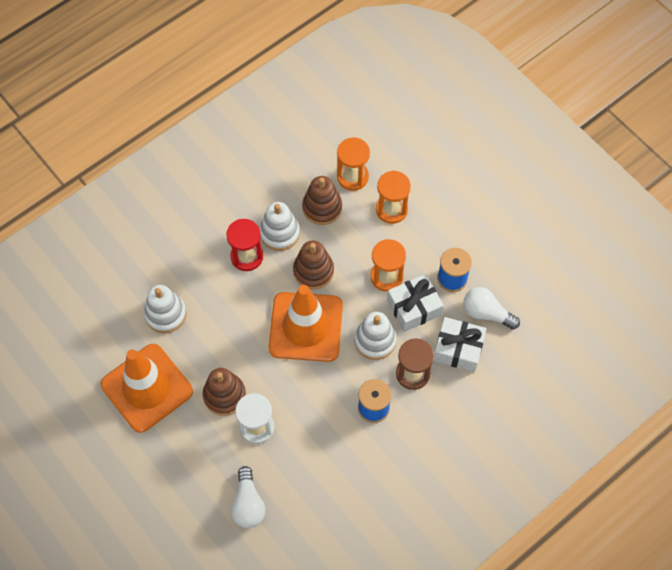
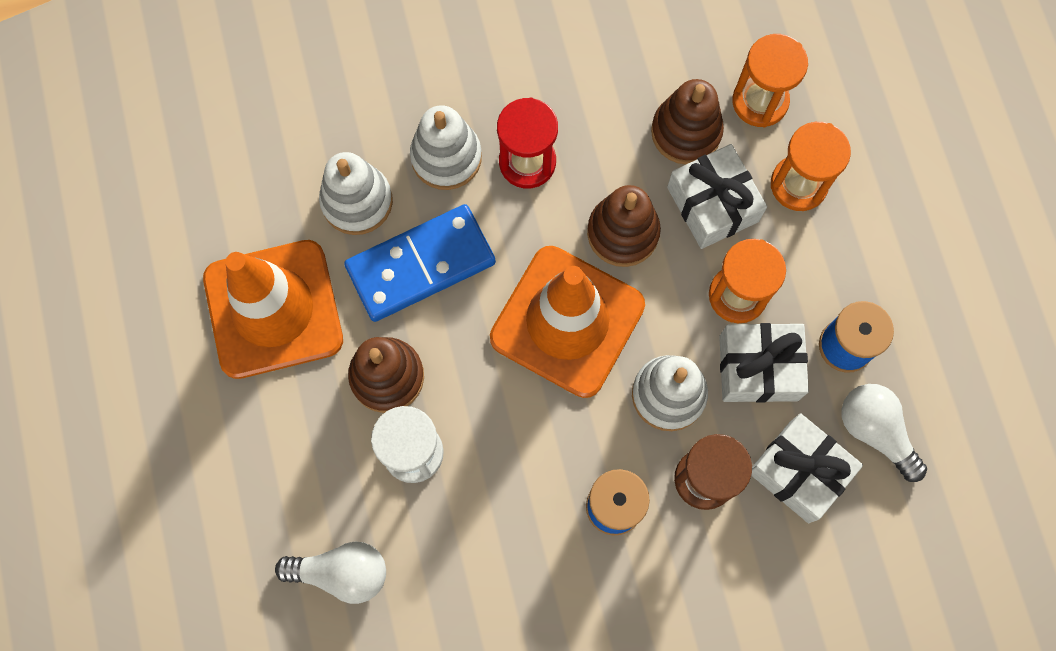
camera: 25 degrees right, 10 degrees up
white light bulb [231,466,265,528] -> white light bulb turned 105 degrees counterclockwise [275,542,386,604]
white stacking toy [259,202,300,251] -> white stacking toy moved to [410,105,482,190]
none -> blue domino [344,204,496,322]
none -> white gift [667,144,767,249]

